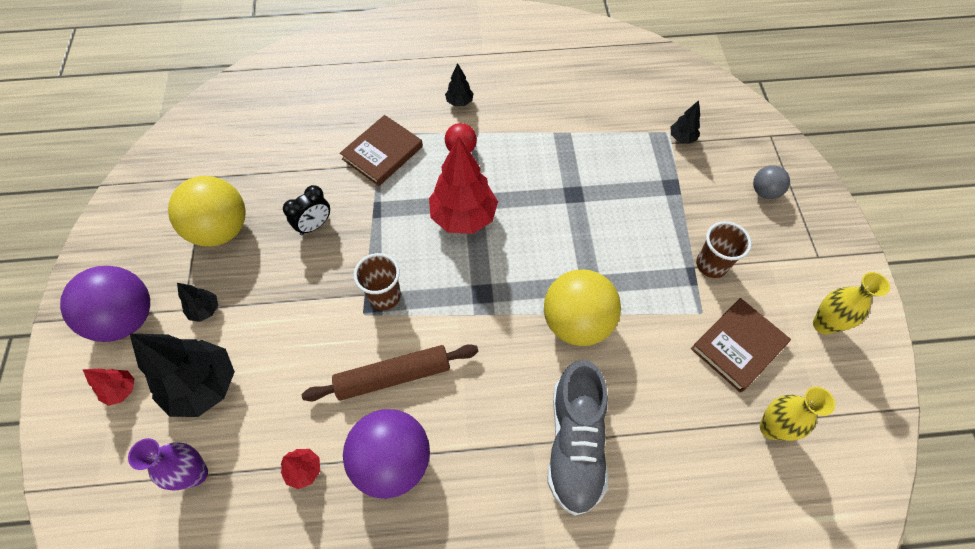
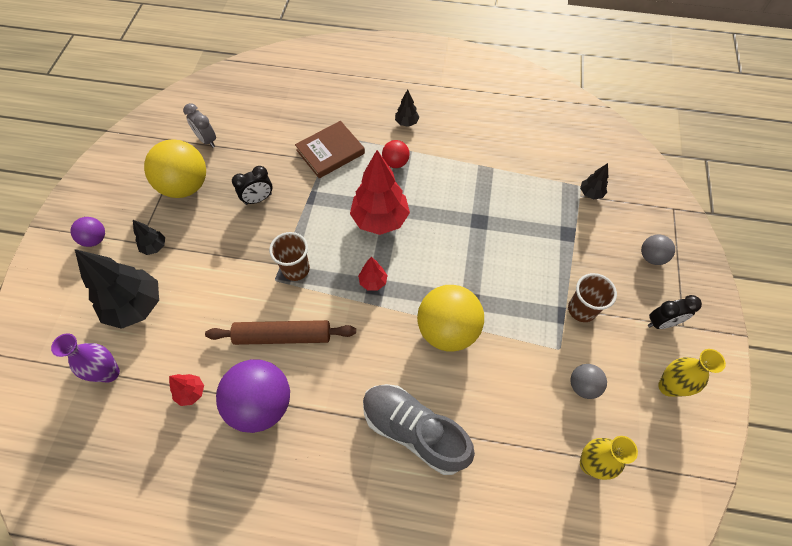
camera: 15 degrees right, 0 degrees up
purple ball [60,266,150,342] -> purple ball [71,217,105,247], size x0.51
red tree [82,369,135,406] -> red tree moved to [358,257,388,291]
grey shoe [547,360,609,516] -> grey shoe turned 105 degrees clockwise [363,384,475,475]
brown book [691,298,791,393] -> grey ball [570,364,607,399]
none -> grey clock [183,103,216,148]
none -> black clock [648,295,702,329]

